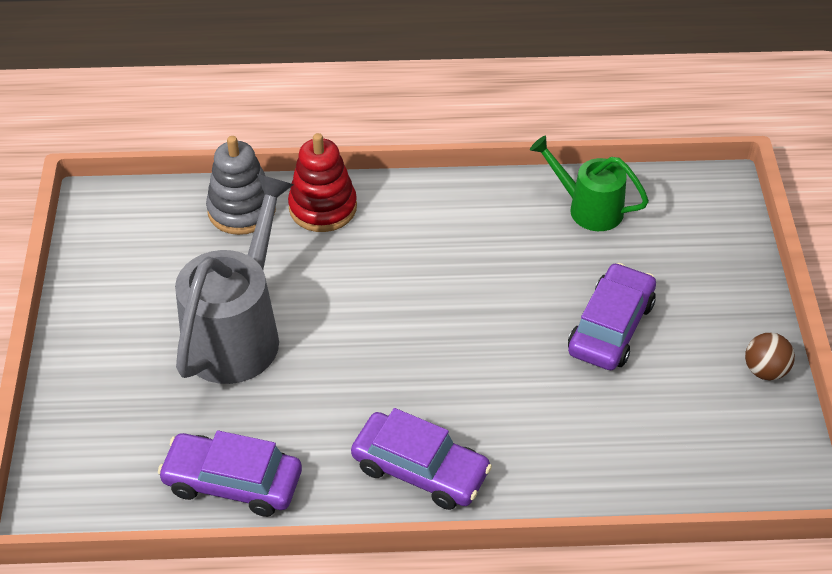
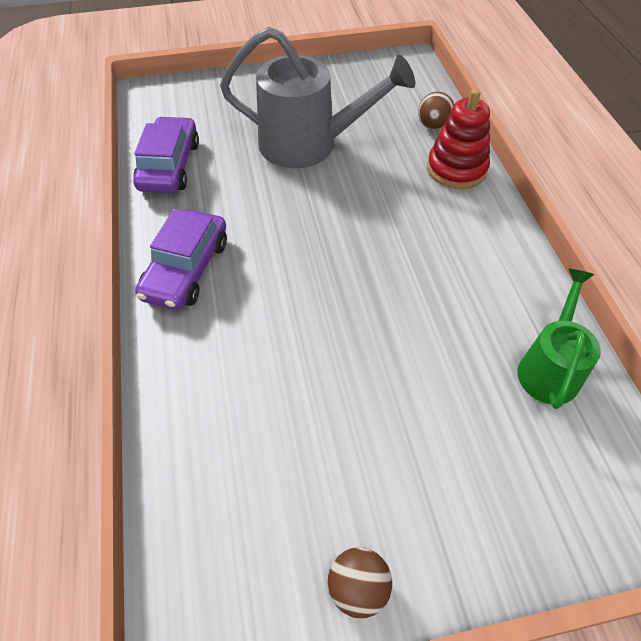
camera: 80 degrees right, 5 degrees up
grey stacking toy [206,136,276,235] -> brown ball [418,92,454,130]
purple car [568,263,656,370] -> none

